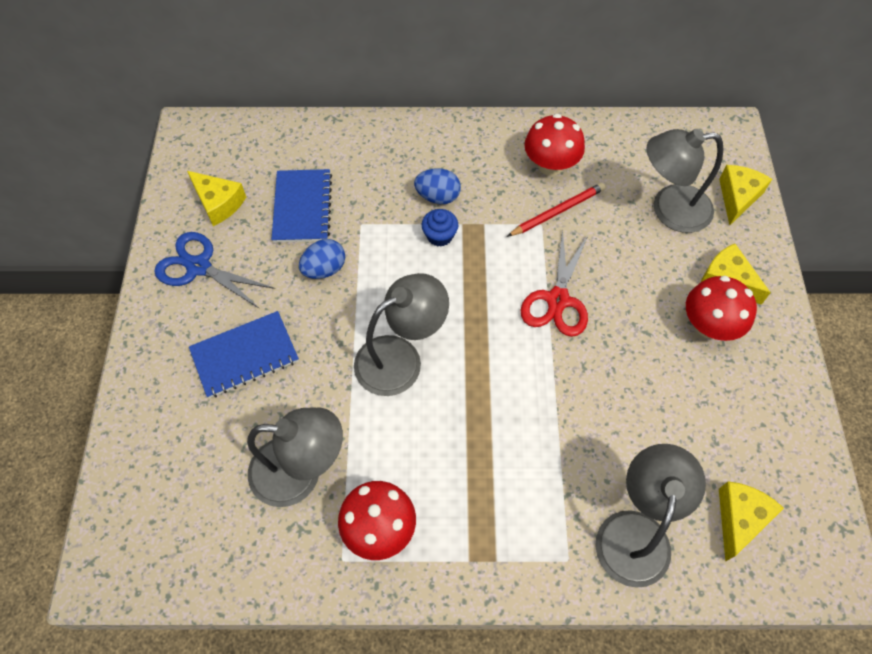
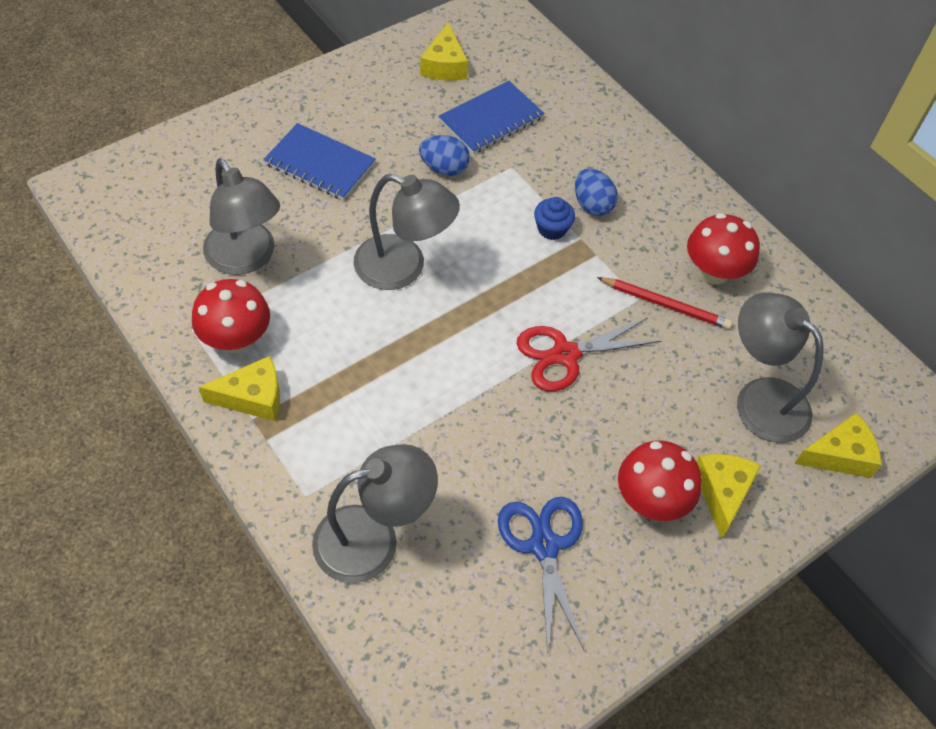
camera: 50 degrees right, 5 degrees down
blue scissors [154,232,275,309] -> blue scissors moved to [498,497,584,654]
yellow cheese [719,482,784,562] -> yellow cheese moved to [199,356,280,421]

